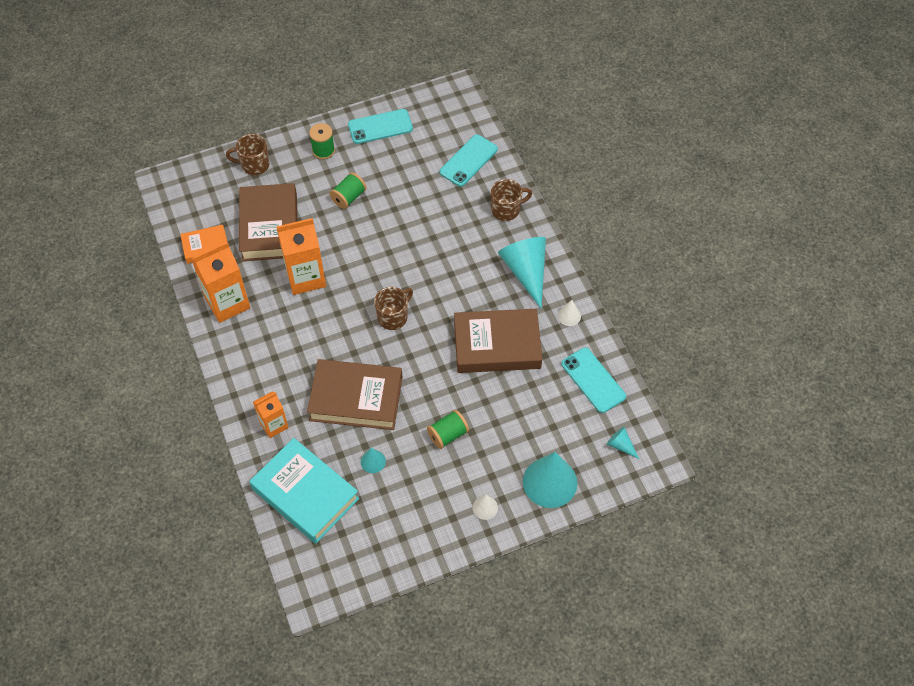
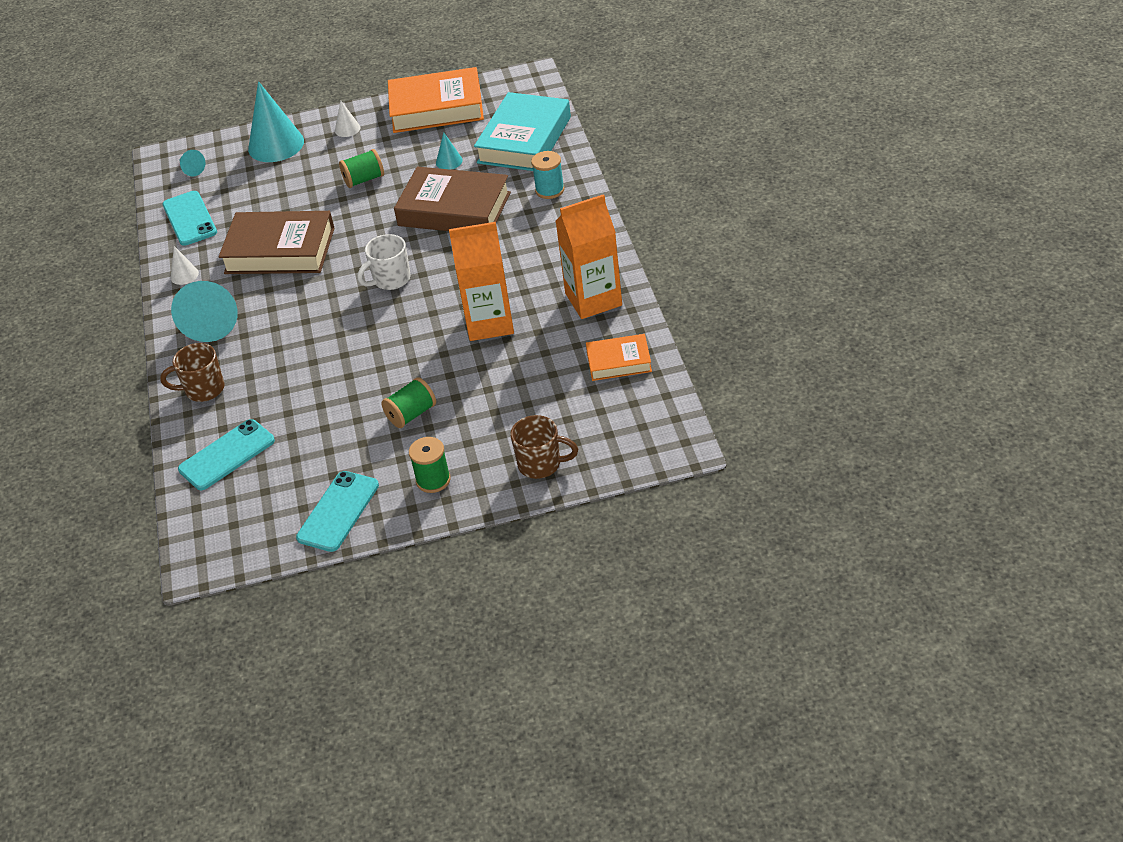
camera: 165 degrees left, 15 degrees down
brown book [239,183,298,261] -> none
turquoise book [249,438,359,544] -> turquoise book turned 60 degrees clockwise [474,92,571,171]
orange carton [253,391,289,438] -> turquoise spool [531,151,564,199]
turquoise phone [348,109,413,144] -> turquoise phone turned 60 degrees counterclockwise [296,471,379,552]
brown mug [374,287,413,330] -> white mug [357,234,411,290]
none -> orange book [388,67,484,133]

